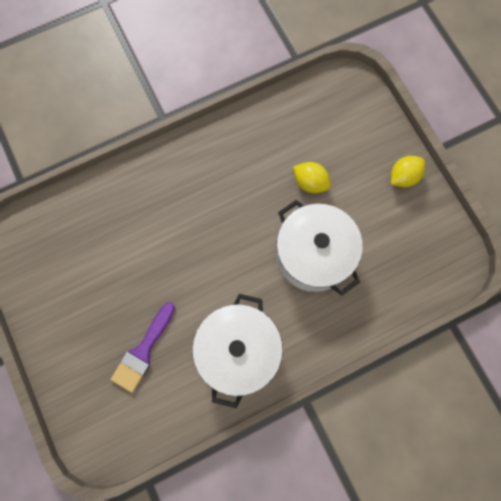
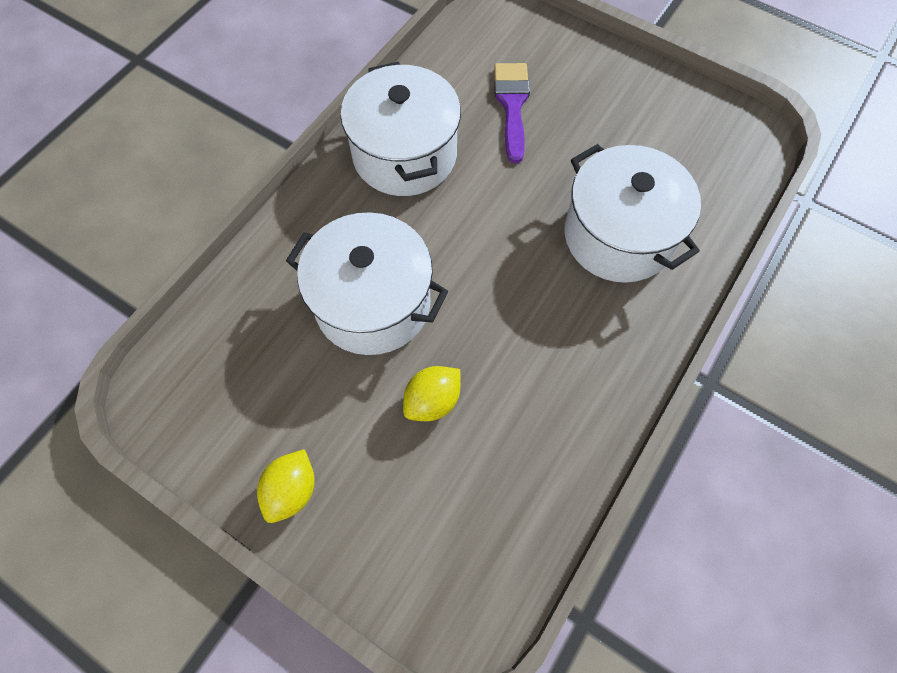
camera: 150 degrees right, 10 degrees down
yellow lemon [293,162,331,193] -> yellow lemon turned 45 degrees counterclockwise [403,366,460,421]
none -> white pot [565,144,701,283]

